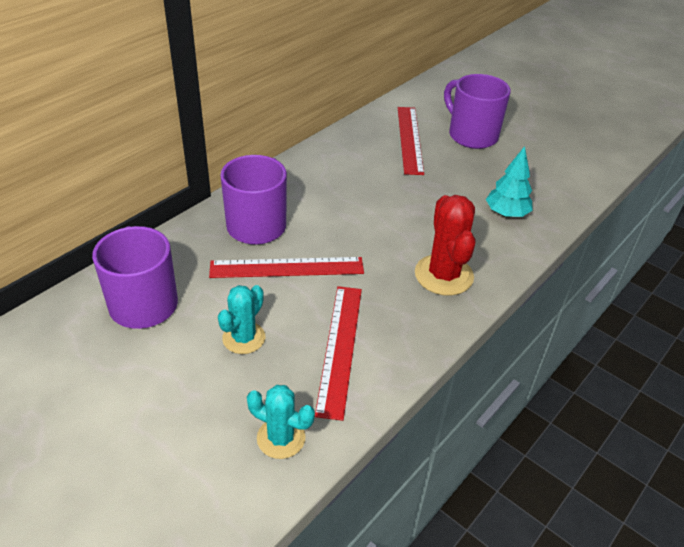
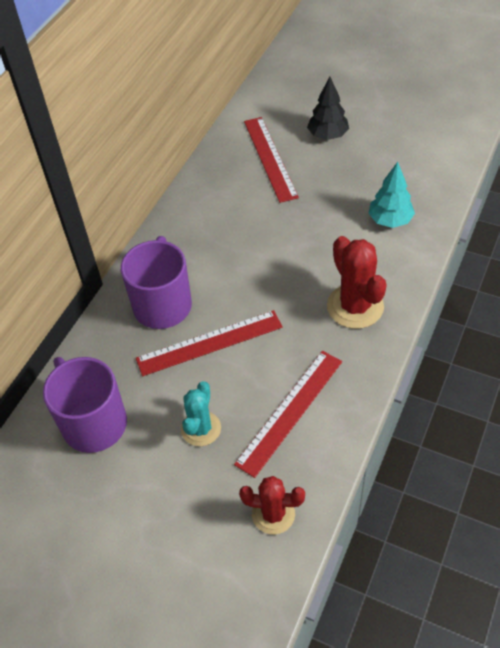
camera: 10 degrees left, 10 degrees up
turquoise cactus [247,385,315,459] -> red cactus [239,476,305,534]
red ruler [315,286,362,421] -> red ruler turned 45 degrees clockwise [234,351,342,478]
purple mug [444,74,511,149] -> black tree [307,77,349,140]

